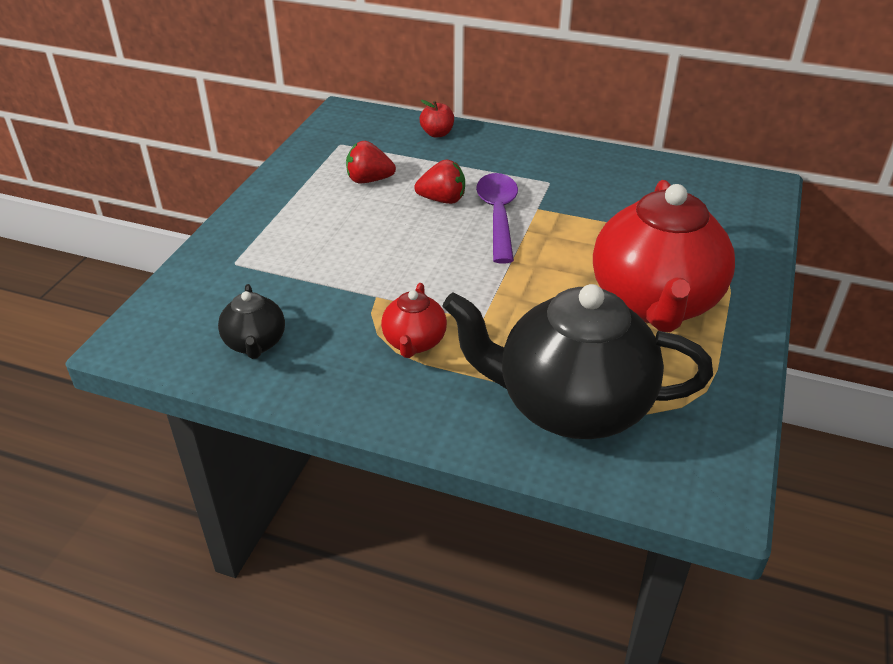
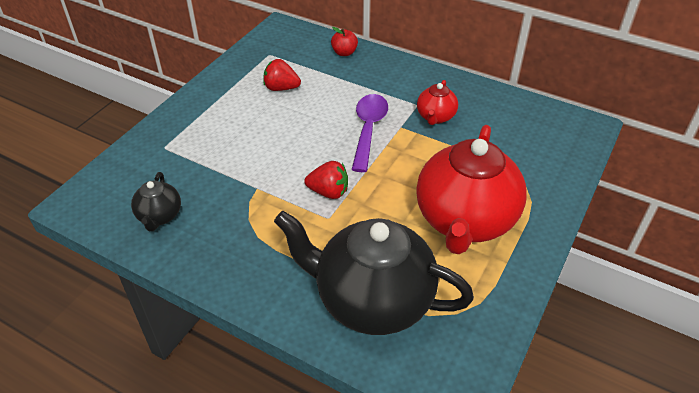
camera: 10 degrees right, 5 degrees up
red teapot [381,283,447,358] -> red teapot moved to [417,80,458,125]
red strawberry [414,159,465,204] -> red strawberry moved to [304,161,348,199]

